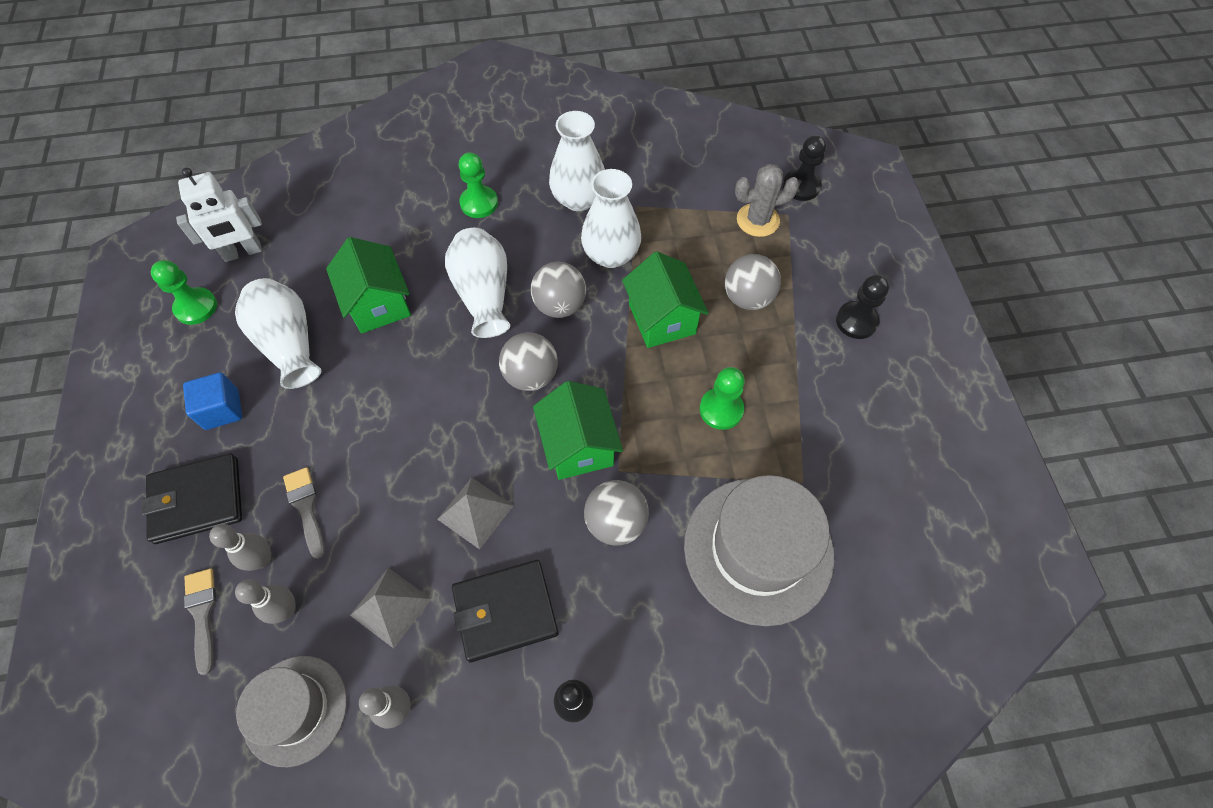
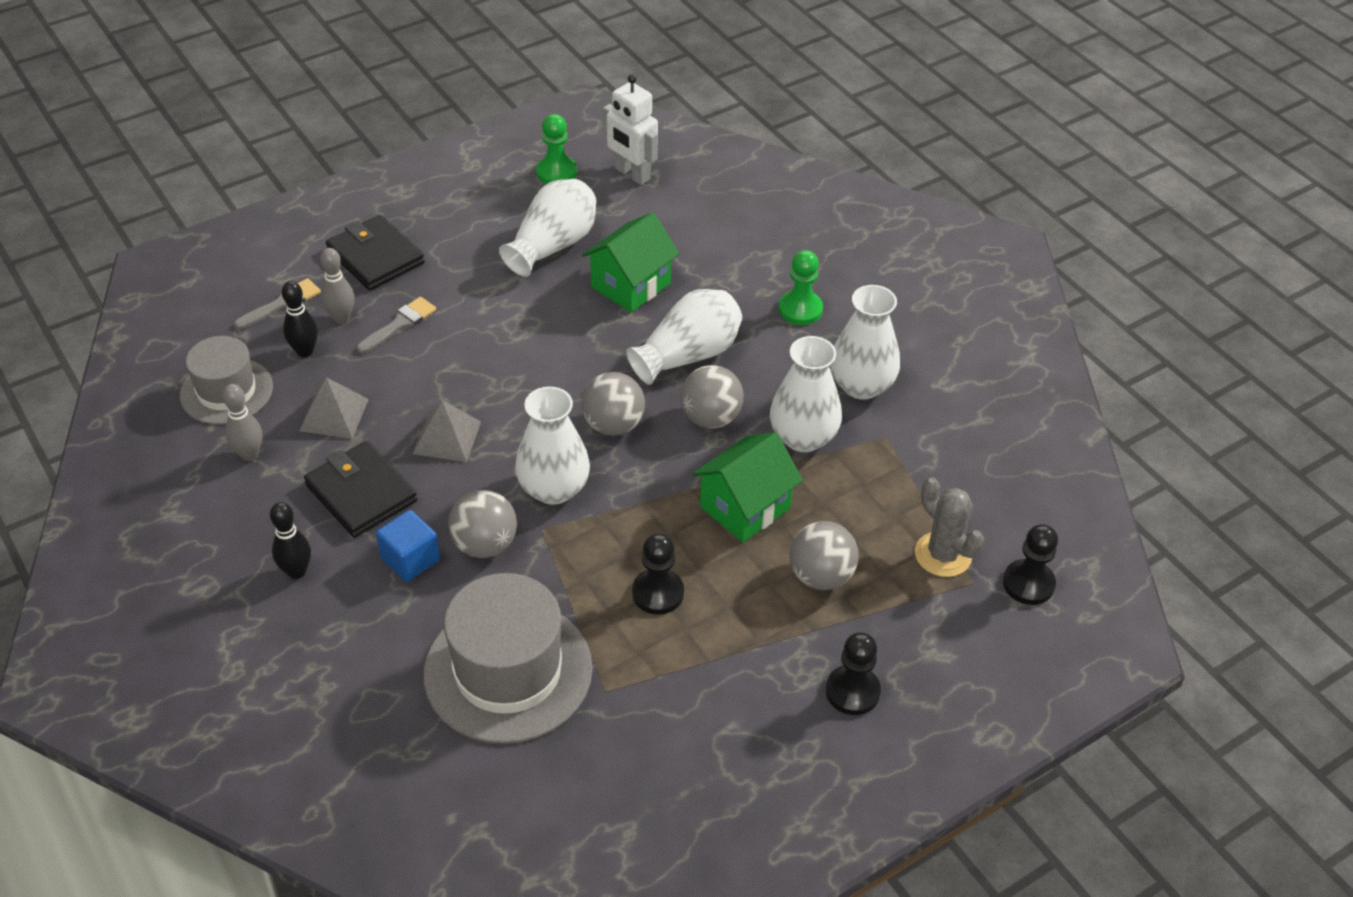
camera: 65 degrees right, 15 degrees down
blue cube [183,372,242,430] -> blue cube moved to [376,510,440,582]
grey bowling pin [235,579,296,624] -> black bowling pin [282,281,318,357]
green house [533,381,623,480] -> white vase [515,386,590,505]
green pawn [700,367,745,430] -> black pawn [632,533,684,615]

